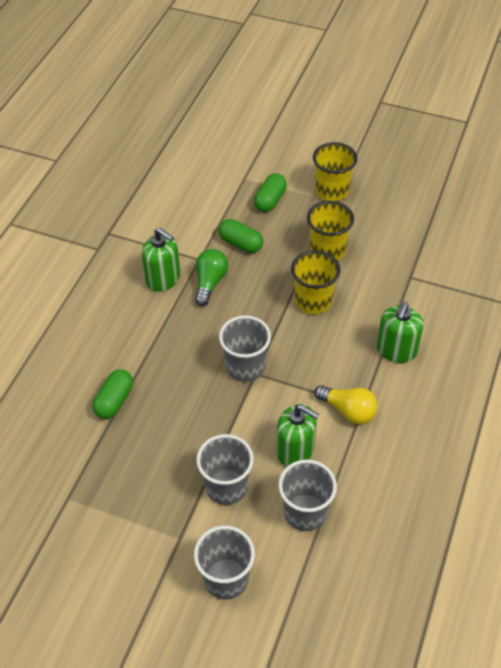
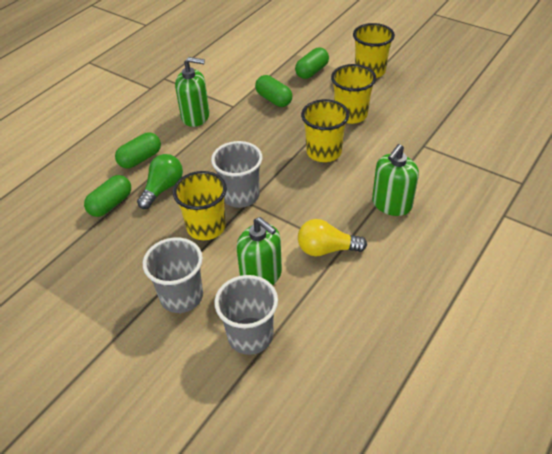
camera: 15 degrees right, 5 degrees down
green soap dispenser [142,228,180,292] -> green soap dispenser turned 45 degrees counterclockwise [175,57,210,127]
grey cup [194,525,255,600] -> none
green light bulb [195,249,228,306] -> green light bulb moved to [137,154,183,209]
yellow light bulb [314,385,378,424] -> yellow light bulb turned 135 degrees clockwise [298,219,367,257]
none -> green capsule [115,133,161,169]
none -> yellow cup [173,171,227,240]

